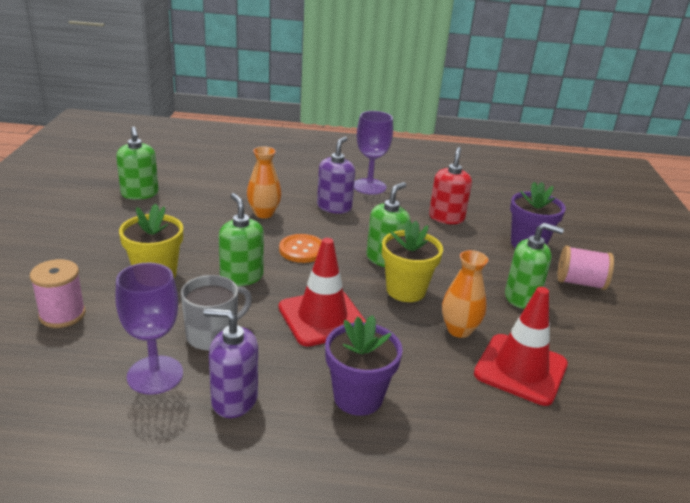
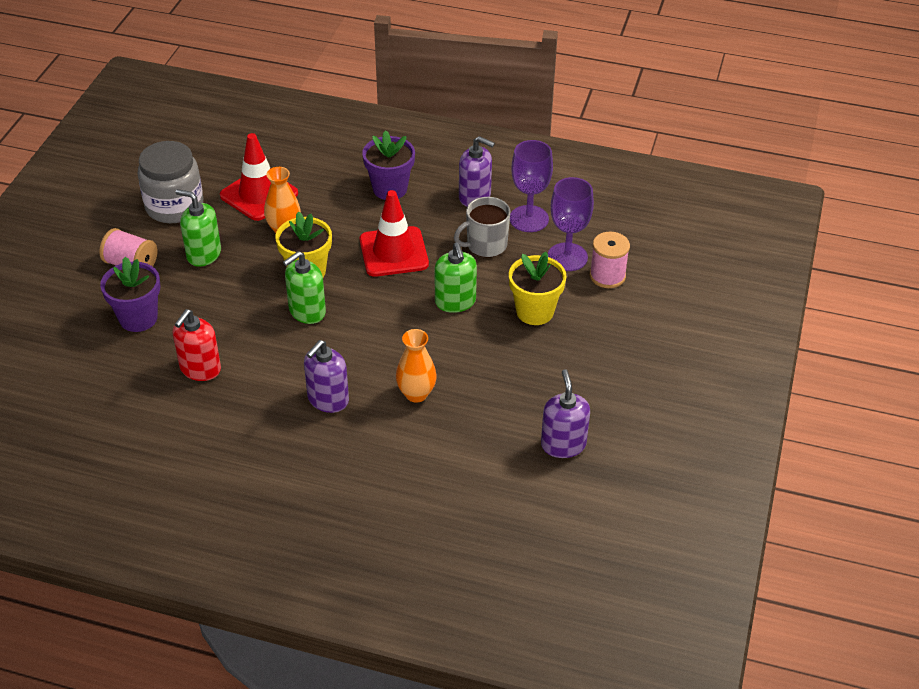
camera: 165 degrees left, 15 degrees up
green soap dispenser [116,127,159,200] -> purple soap dispenser [541,369,590,458]
orange button [279,234,322,263] -> none
purple goblet [354,111,393,195] -> purple goblet moved to [548,177,594,271]
none -> grey jar [137,141,203,223]

